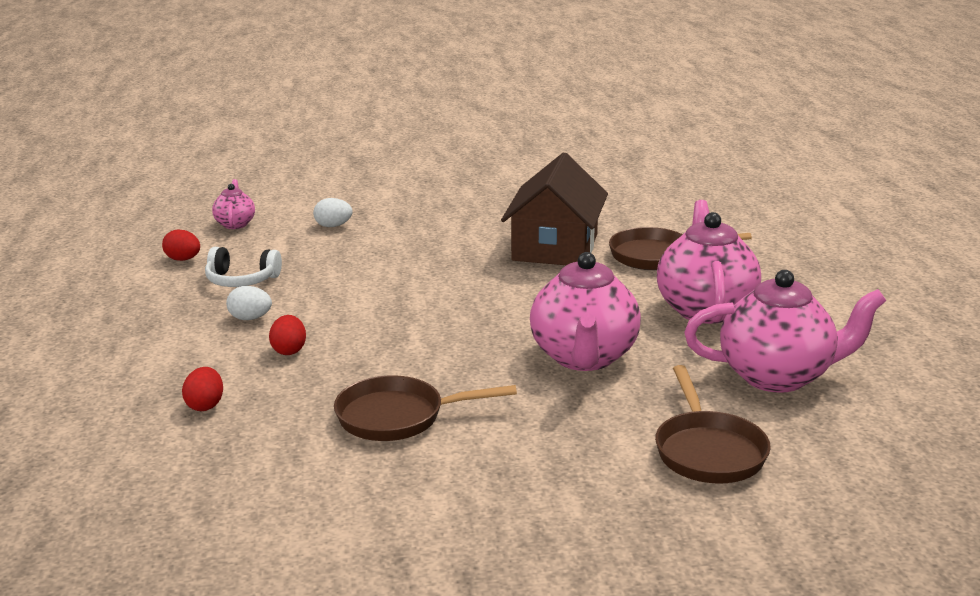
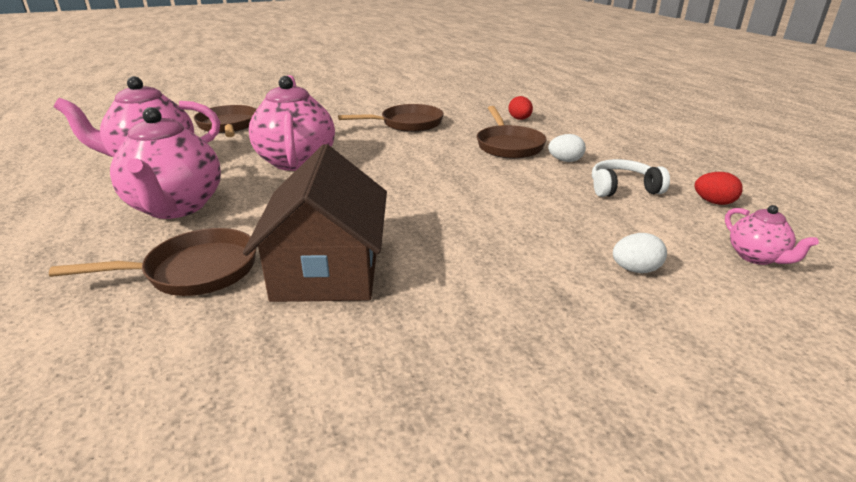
camera: 165 degrees right, 5 degrees up
red egg [269,315,306,355] -> brown pan [477,106,547,159]

